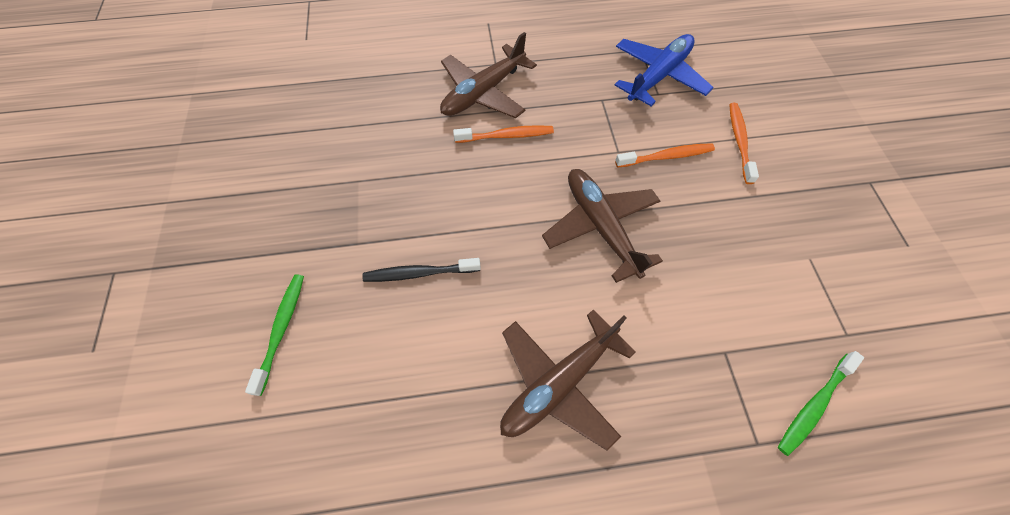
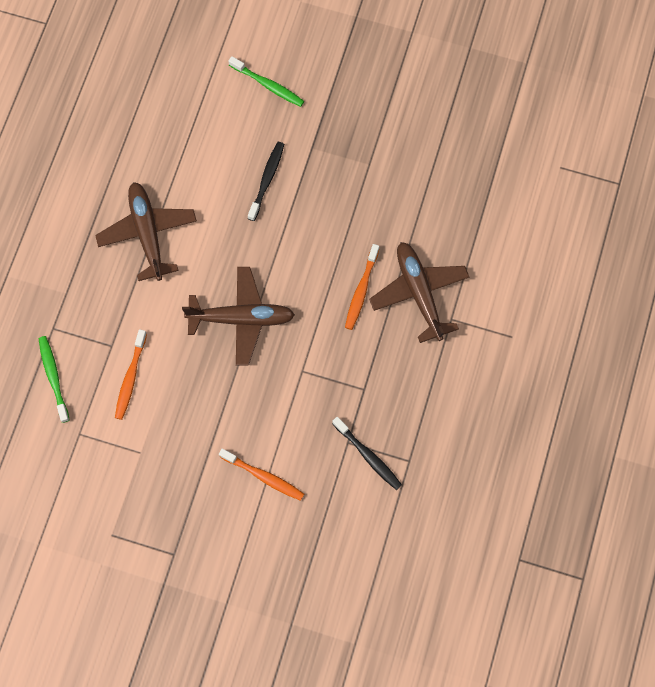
camera: 115 degrees right, 10 degrees up
blue plane [615,34,714,106] -> black toothbrush [332,417,402,490]
orange toothbrush [615,143,715,168] -> orange toothbrush moved to [115,329,147,420]

